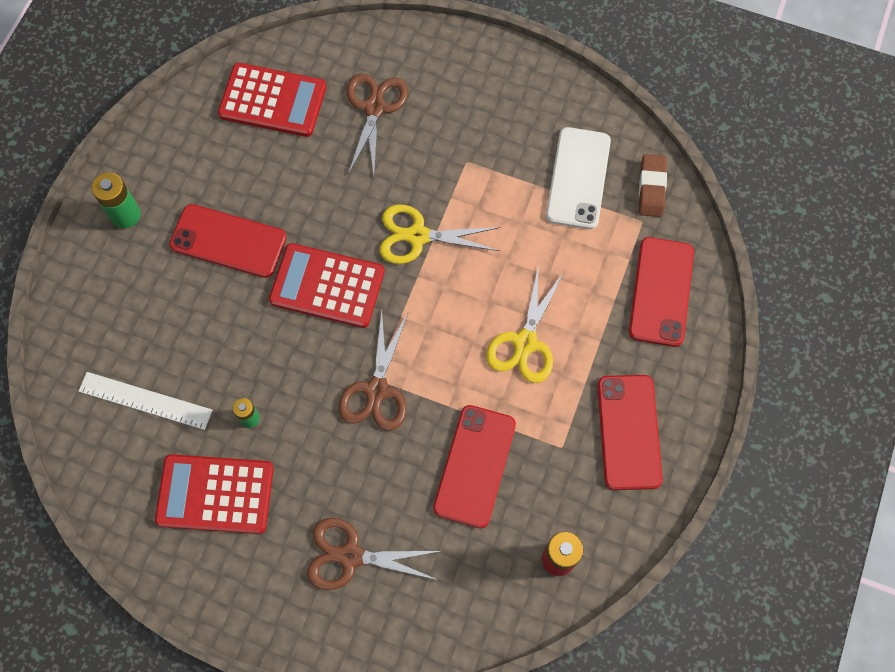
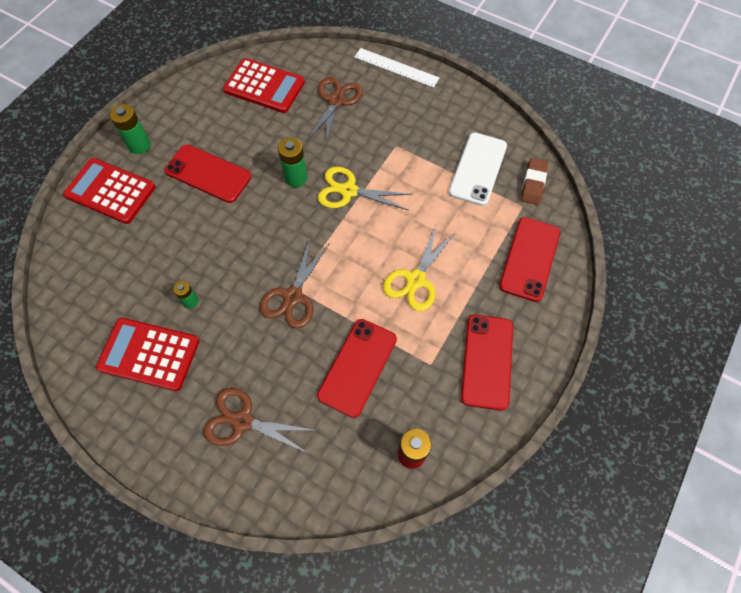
camera: 10 degrees right, 5 degrees down
white ruler [79,372,213,430] -> white ruler moved to [354,48,439,88]
red calculator [269,243,384,328] -> red calculator moved to [63,158,156,224]
none -> green battery [278,138,307,187]

